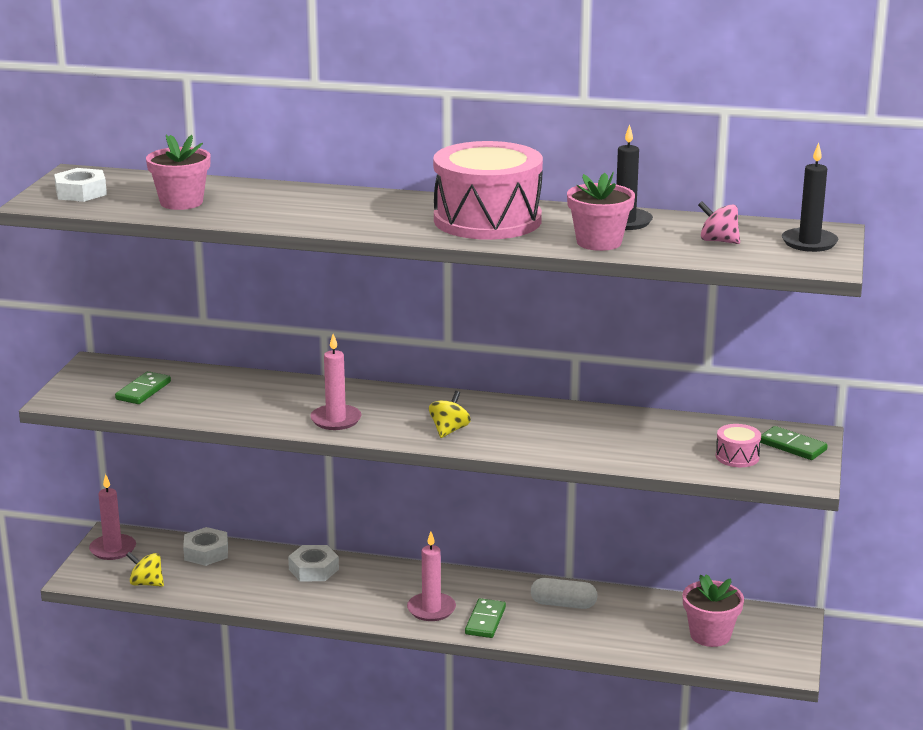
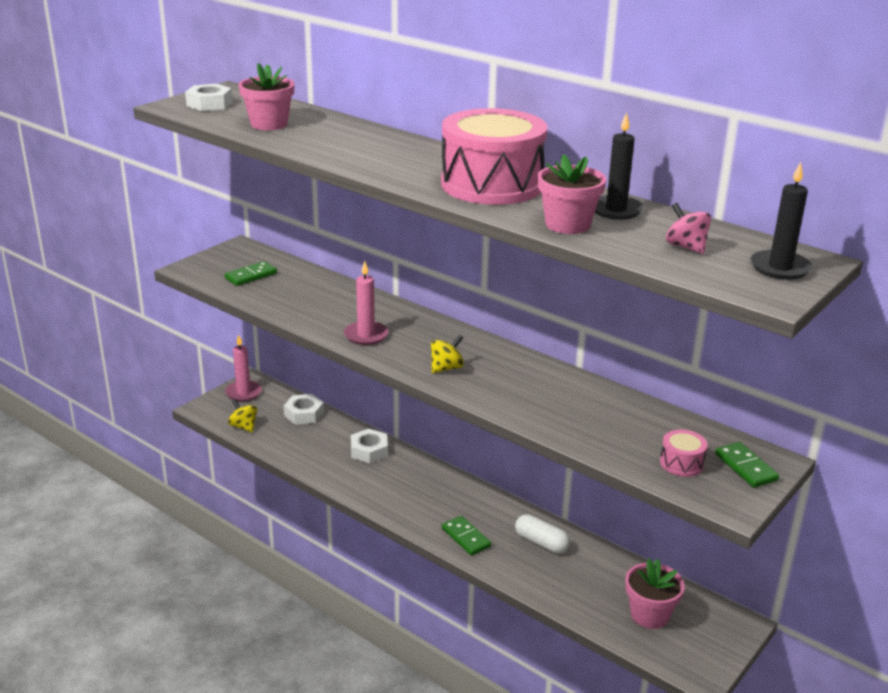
camera: 25 degrees right, 5 degrees up
pink candle [407,531,456,621] -> none
green domino [465,598,506,638] -> green domino turned 75 degrees counterclockwise [442,516,491,556]

